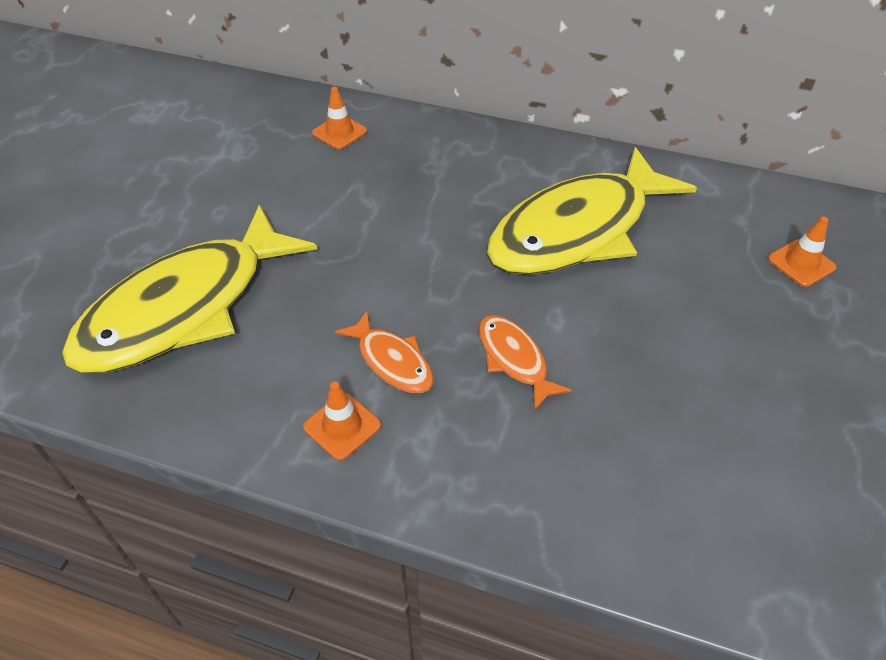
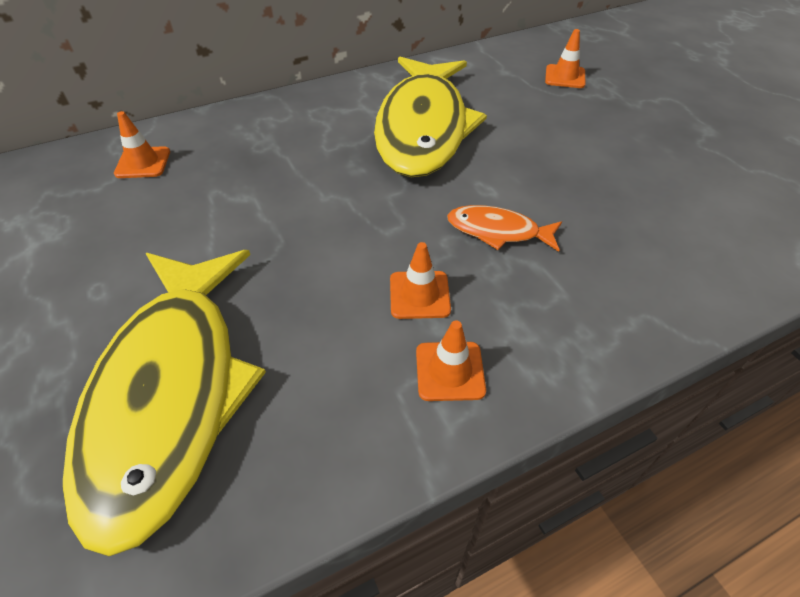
camera: 45 degrees left, 0 degrees up
orange fish [334,310,433,393] -> orange traffic cone [390,242,451,319]

